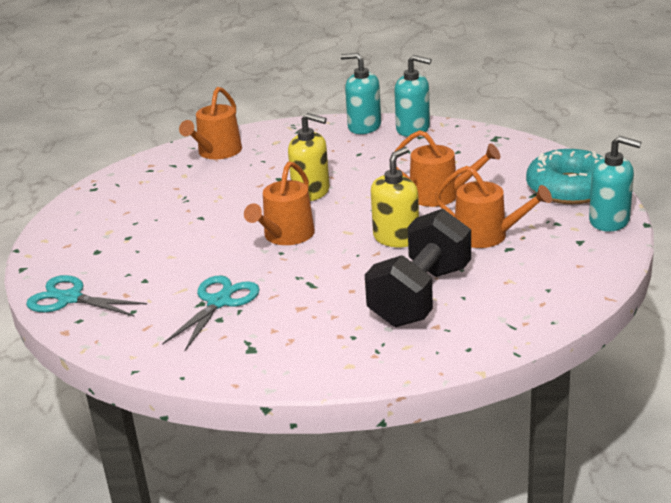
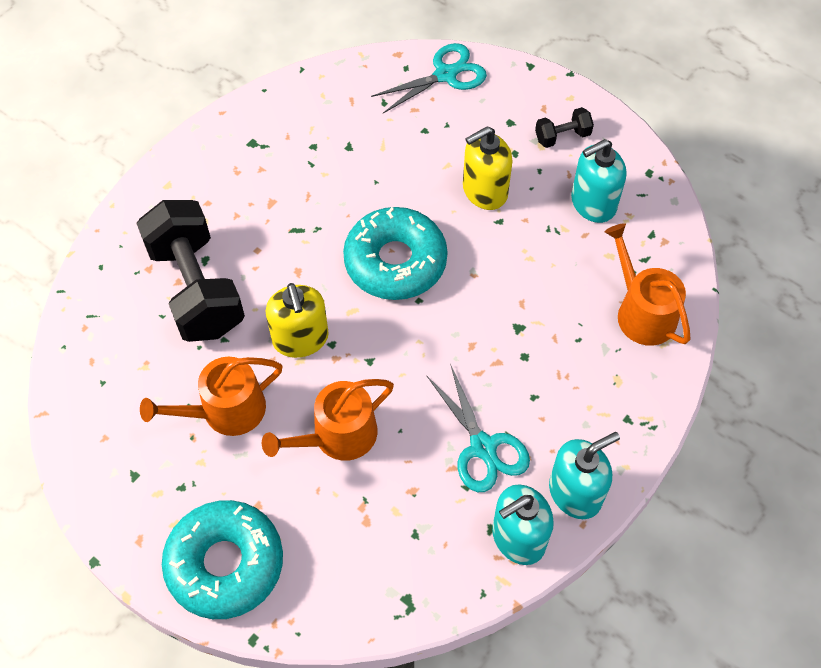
camera: 125 degrees right, 30 degrees up
turquoise scissors [162,275,260,351] -> turquoise scissors moved to [427,363,530,492]
orange watering can [244,161,315,245] -> turquoise donut [343,207,448,300]
yellow soap dispenser [288,113,330,201] -> yellow soap dispenser moved to [463,126,513,210]
turquoise soap dispenser [589,136,641,232] -> turquoise soap dispenser moved to [571,139,626,223]
none -> black dumbbell [535,107,594,148]

